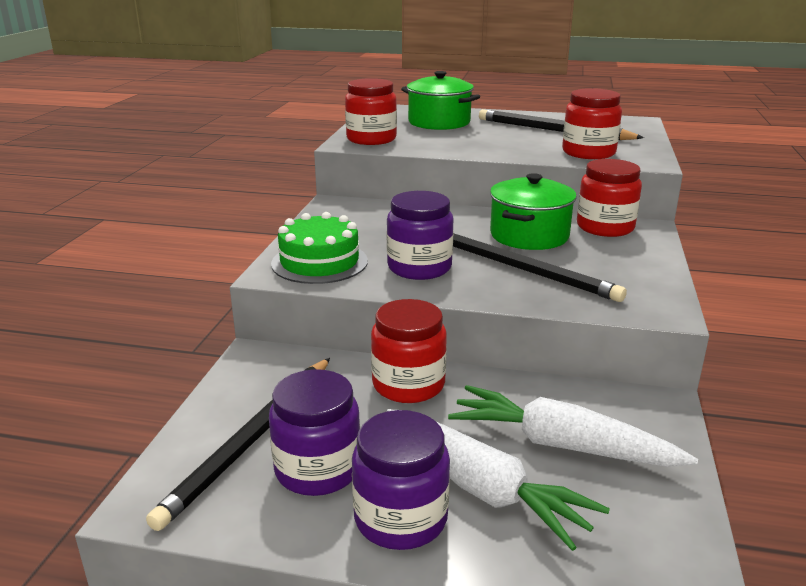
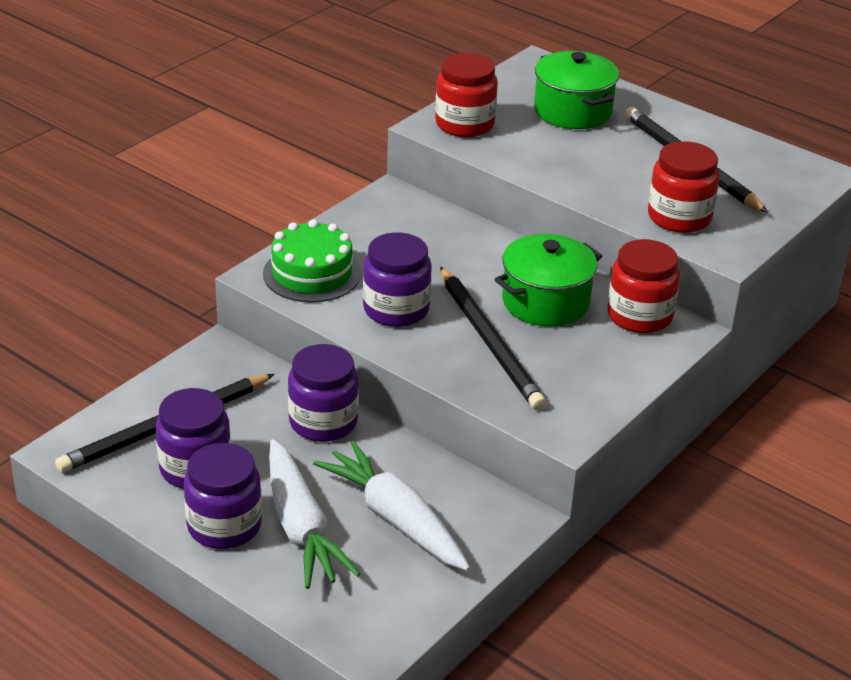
camera: 25 degrees right, 10 degrees up
red jar [371,299,447,403] -> purple jar [288,344,359,442]

